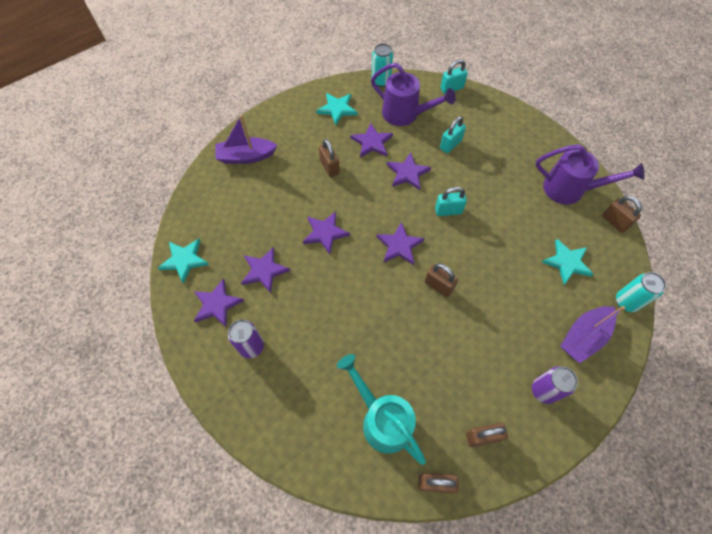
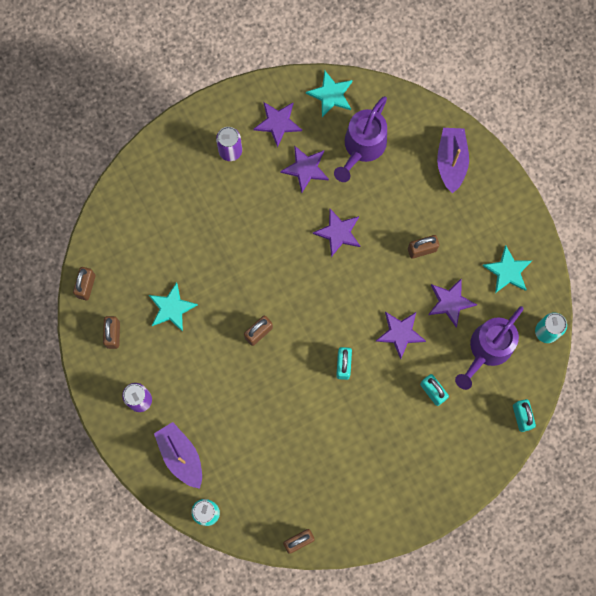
camera: 100 degrees right, 15 degrees up
turquoise watering can [337,354,426,465] -> none
purple star [376,222,425,265] -> none
purple watering can [535,144,645,205] -> purple watering can moved to [334,96,387,182]
turquoise star [542,239,594,284] -> turquoise star moved to [149,282,198,332]

